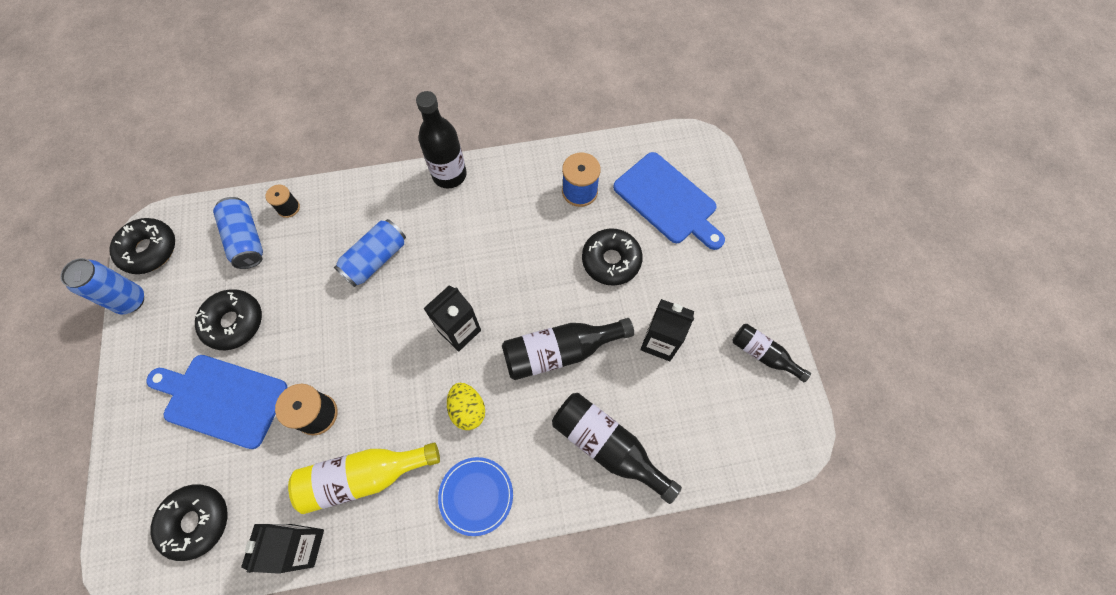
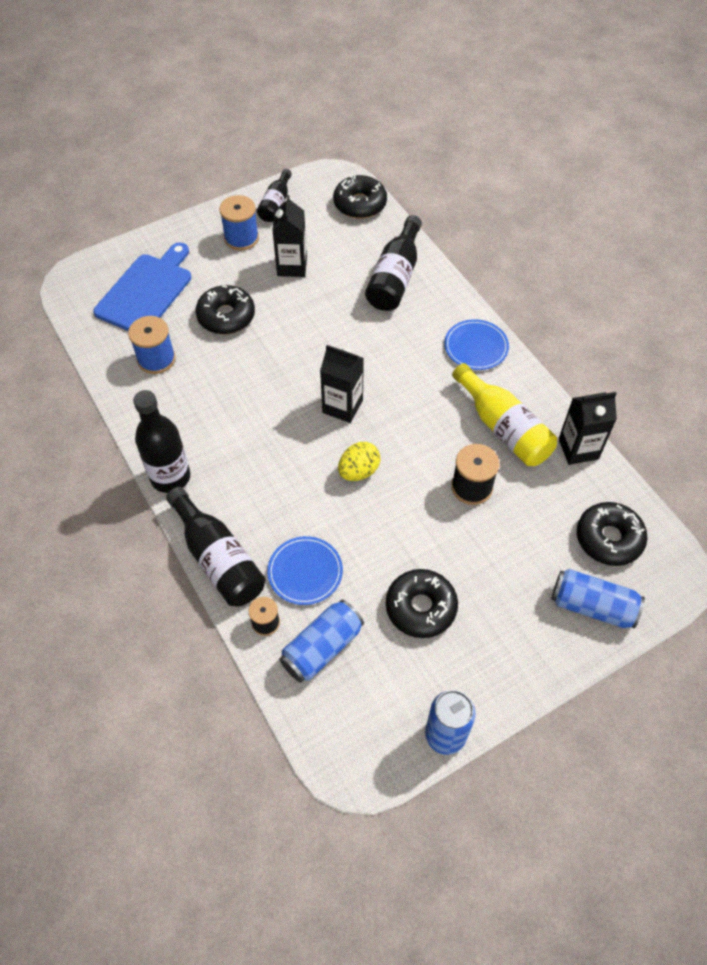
camera: 110 degrees left, 10 degrees down
black donut [109,218,175,274] -> black donut moved to [333,175,387,218]
blue cutting board [146,355,287,449] -> none
blue can [334,219,406,287] -> blue can moved to [551,569,645,628]
yellow egg [447,383,485,430] -> yellow egg moved to [338,442,380,481]
black bottle [502,318,634,380] -> black bottle moved to [166,487,265,606]
none -> blue spool [219,195,259,251]
none -> blue plate [267,536,343,605]

